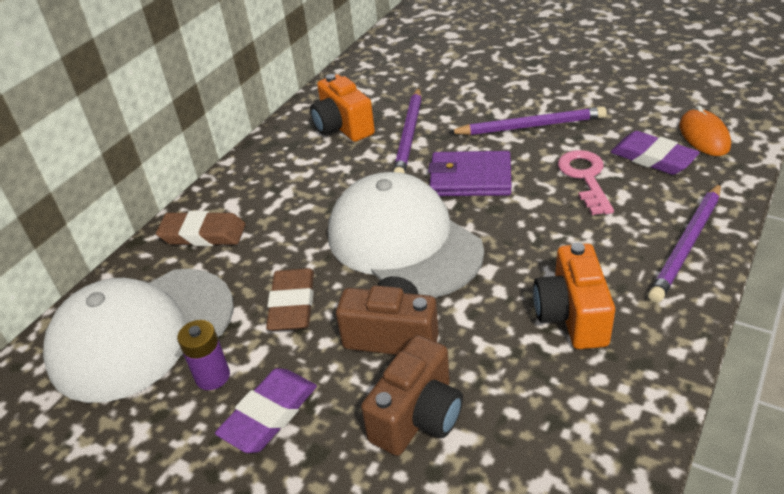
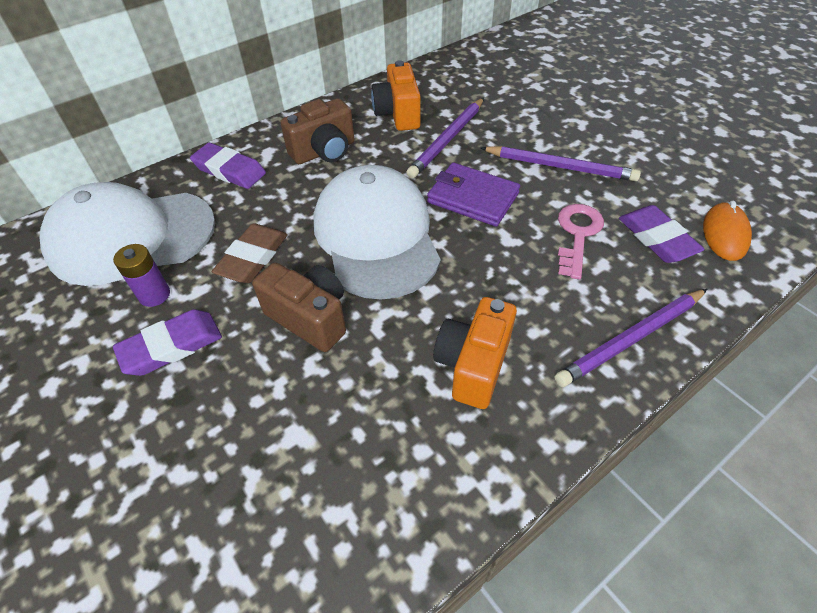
camera: 20 degrees right, 10 degrees up
brown eraser [156,211,246,246] -> purple eraser [190,143,266,189]
brown camera [361,335,463,456] -> brown camera moved to [280,98,354,164]

